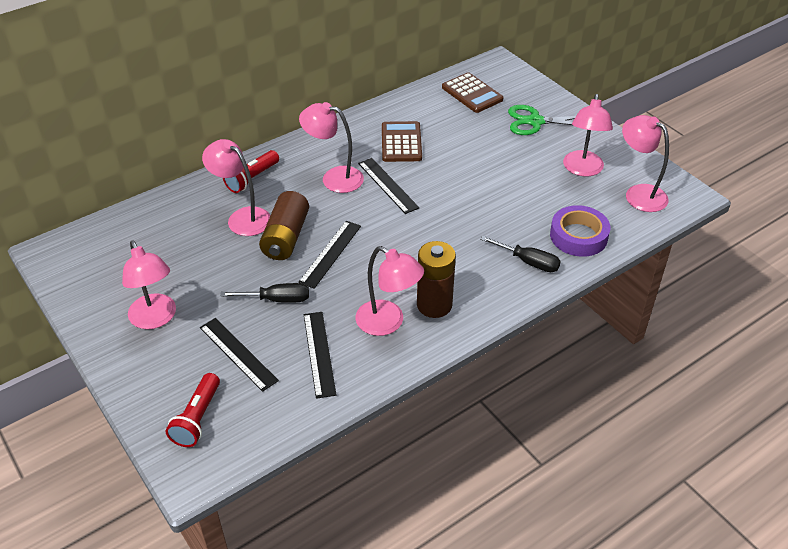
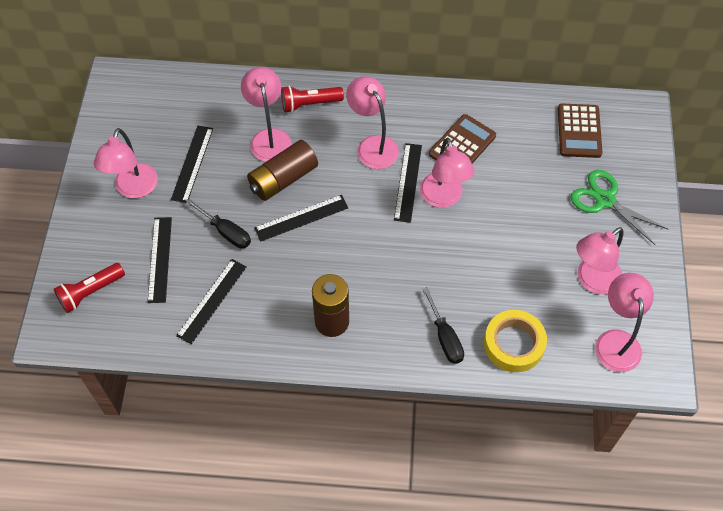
camera: 40 degrees right, 15 degrees up
pink lamp [356,246,424,336] -> pink lamp moved to [420,138,475,208]
purple tape [550,205,610,257] -> yellow tape [484,310,547,372]
none -> black ruler [171,126,213,203]

